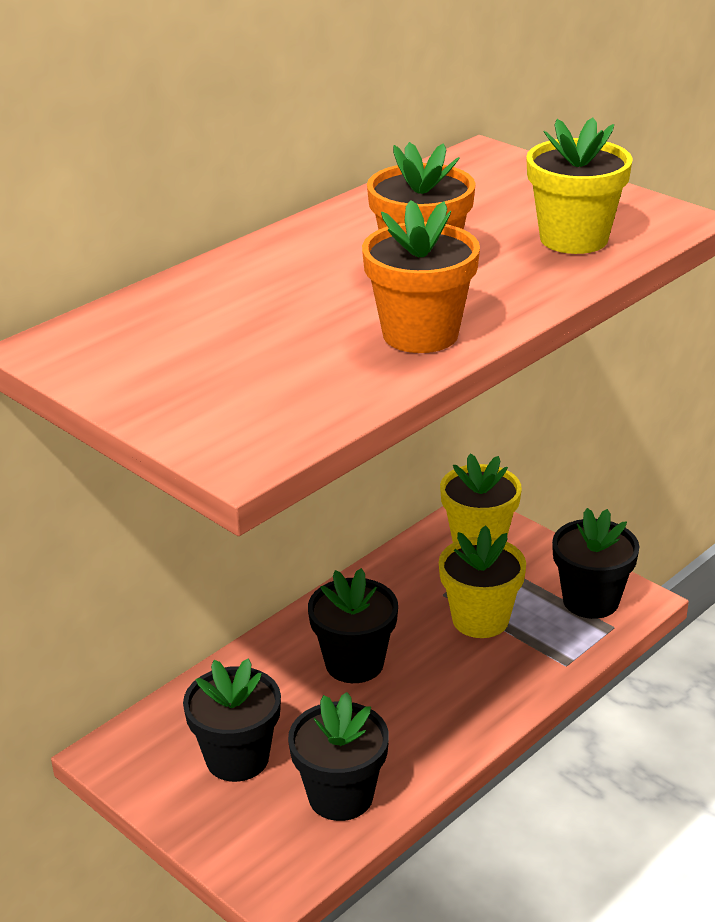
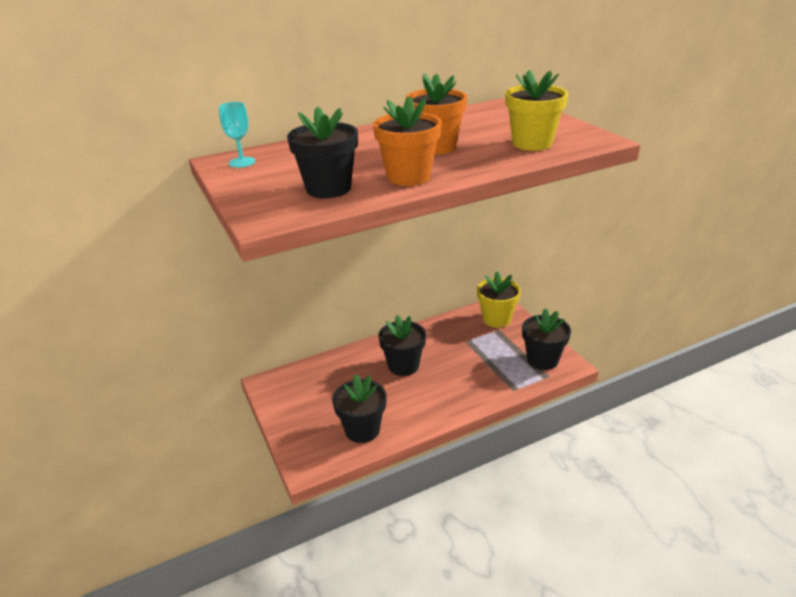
camera: 20 degrees right, 0 degrees up
black flower pot [183,658,281,782] -> black flower pot moved to [287,106,358,198]
yellow flower pot [439,525,526,638] -> none
none -> turquoise goblet [219,102,255,168]

